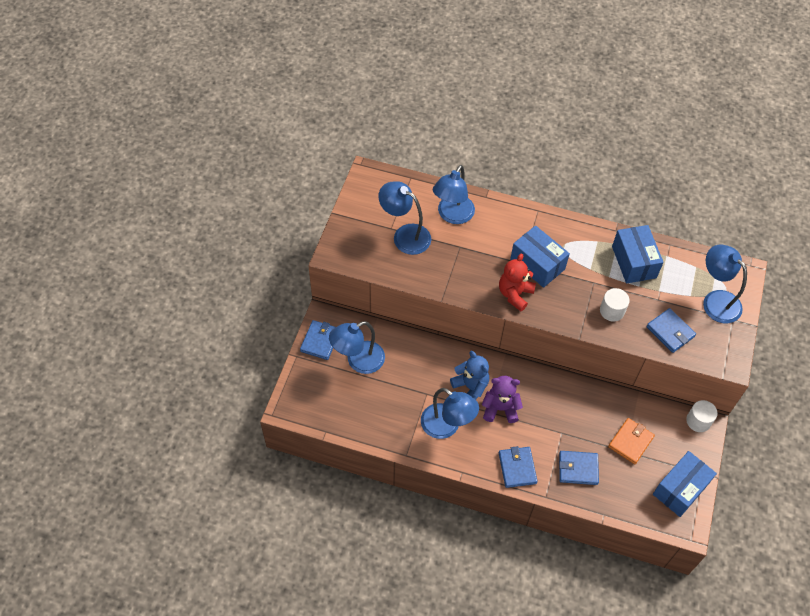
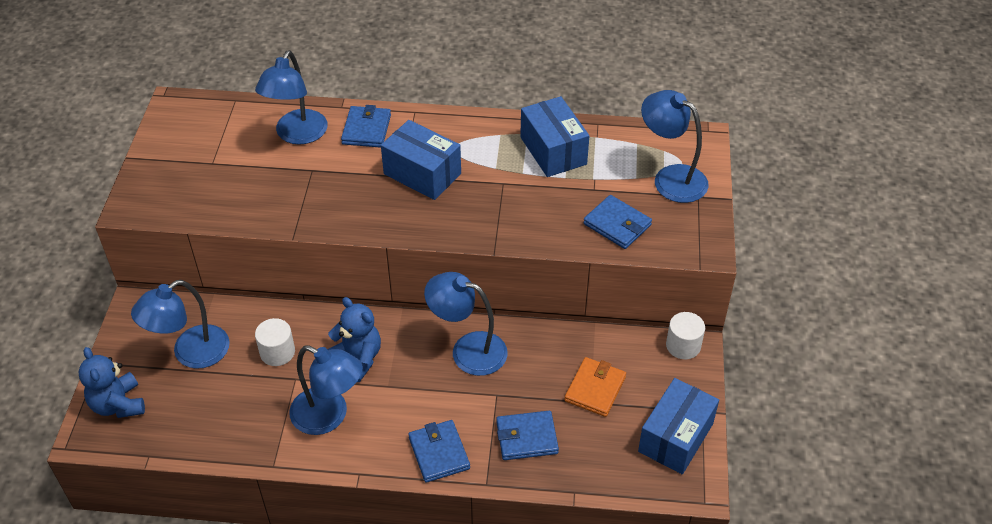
camera: 10 degrees left, 10 degrees down
blue wallet [300,320,336,360] -> blue wallet moved to [341,105,391,148]
blue lamp [378,181,431,255] -> blue lamp moved to [424,272,508,376]
purple teddy bear [482,376,523,423] -> none
red teddy bear [499,253,536,311] -> none
white cylinder [600,288,630,322] -> white cylinder moved to [255,318,295,366]
none -> blue teddy bear [78,347,145,418]

